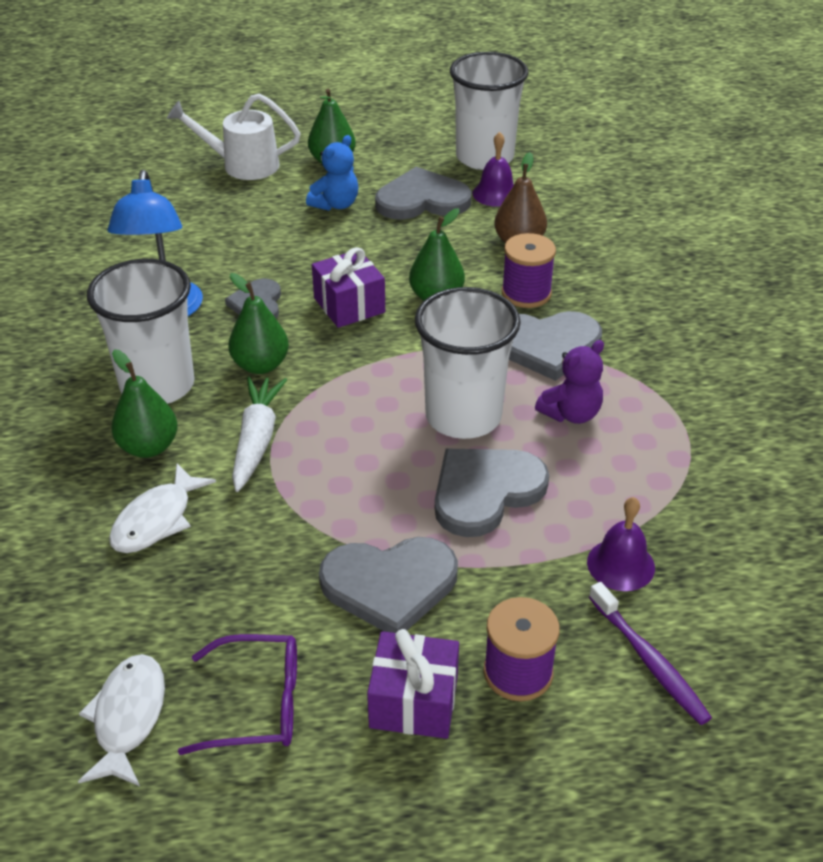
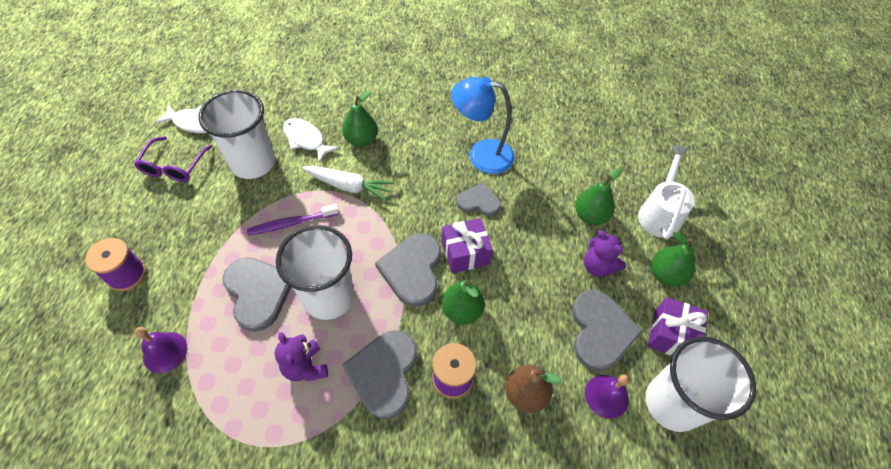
camera: 100 degrees right, 15 degrees up
white cup [87,259,195,404] -> white cup moved to [198,90,275,179]
green pear [228,273,289,374] -> green pear moved to [575,168,622,225]
blue teddy bear [306,135,358,211] -> purple teddy bear [584,230,626,277]
grey heart [319,537,458,633] -> grey heart moved to [375,234,441,307]
purple gift [367,629,459,739] -> purple gift moved to [647,297,708,356]
purple toothbrush [589,582,712,725] -> purple toothbrush moved to [247,204,339,235]

